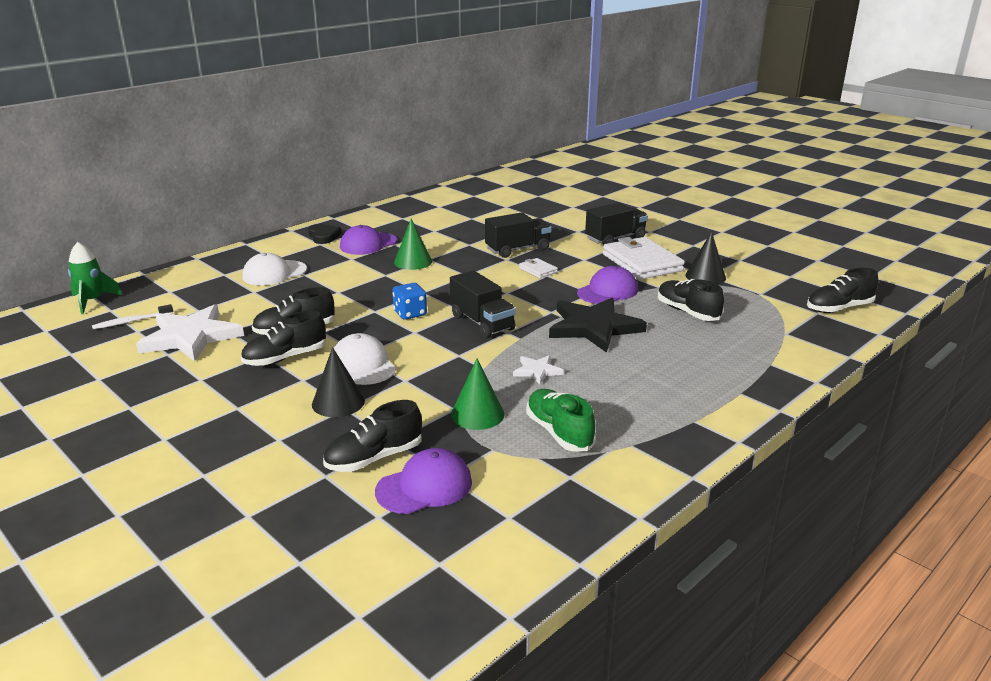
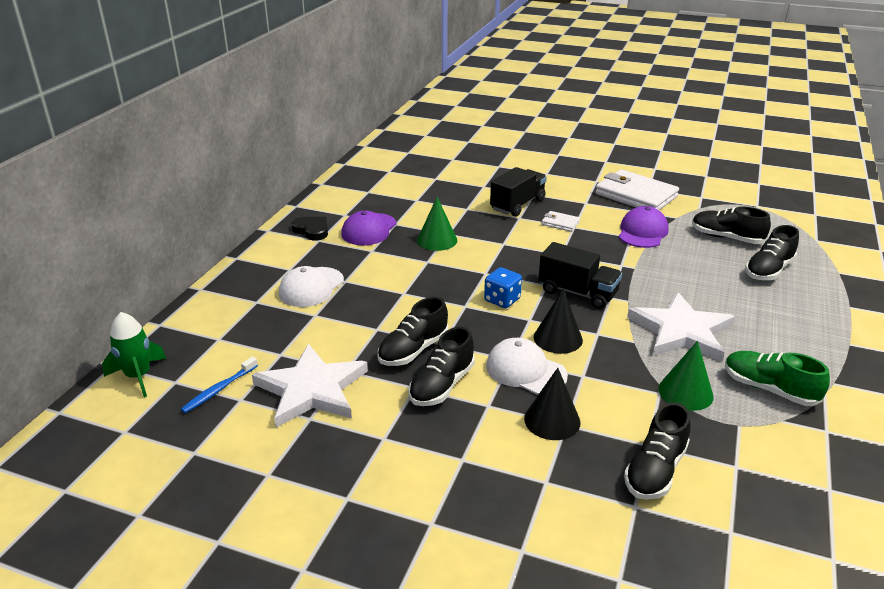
camera: 25 degrees left, 5 degrees up
white toothbrush [92,304,173,329] -> blue toothbrush [181,356,258,413]
purple cap [375,448,472,514] -> none
white star [513,355,564,385] -> white star [627,292,735,362], size x2.13
black star [549,298,647,353] -> none
black truck [585,202,648,245] -> none
black cone [685,231,726,284] -> black cone moved to [534,289,583,354]
black shoe [807,268,878,313] -> black shoe moved to [745,225,799,280]

